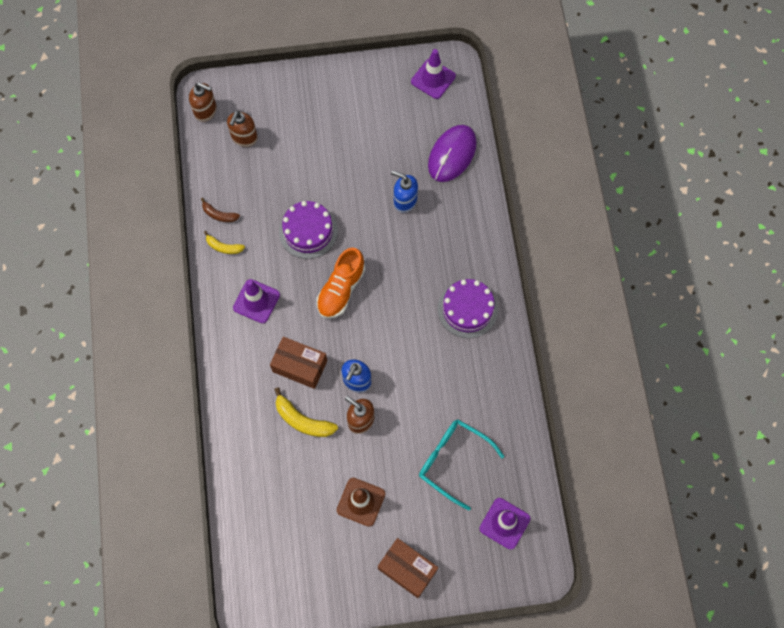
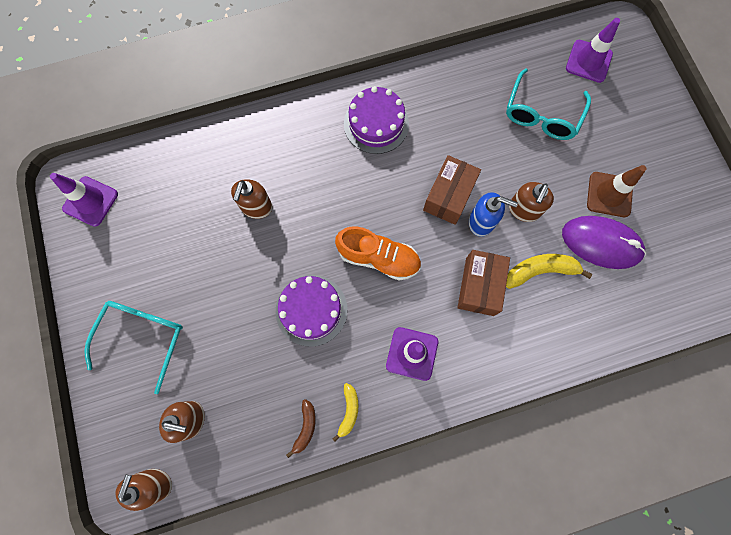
camera: 100 degrees left, 5 degrees up
yellow banana [274,387,338,437] -> yellow banana turned 120 degrees counterclockwise [506,254,593,289]
brown box [378,538,438,598] -> brown box moved to [423,155,481,225]
blue soap dispenser [391,170,418,213] -> brown soap dispenser [231,179,272,219]
purple mouse [428,125,477,182] -> purple mouse moved to [562,216,646,269]
none -> turquoise glasses [84,301,183,394]

